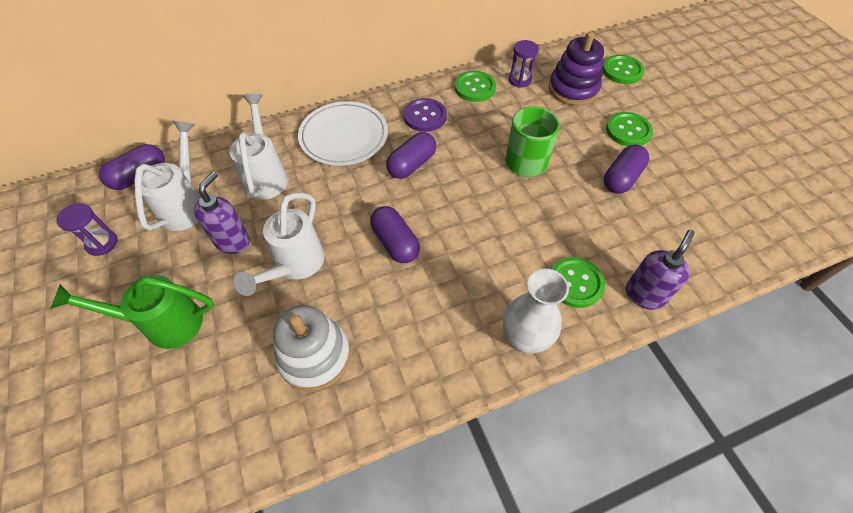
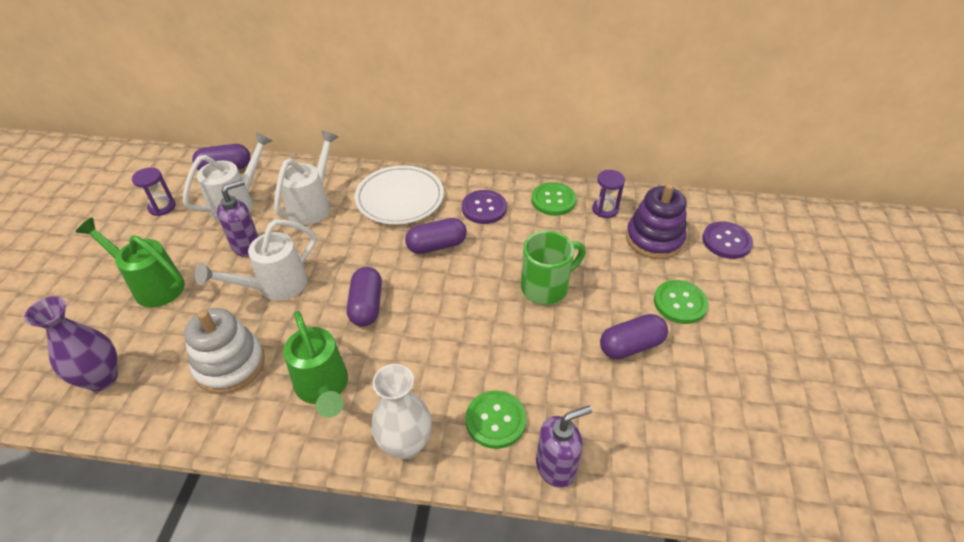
camera: 30 degrees right, 10 degrees down
green button [602,55,645,84] -> purple button [702,221,753,259]
none -> purple vase [24,296,118,391]
none -> green watering can [283,311,348,418]

